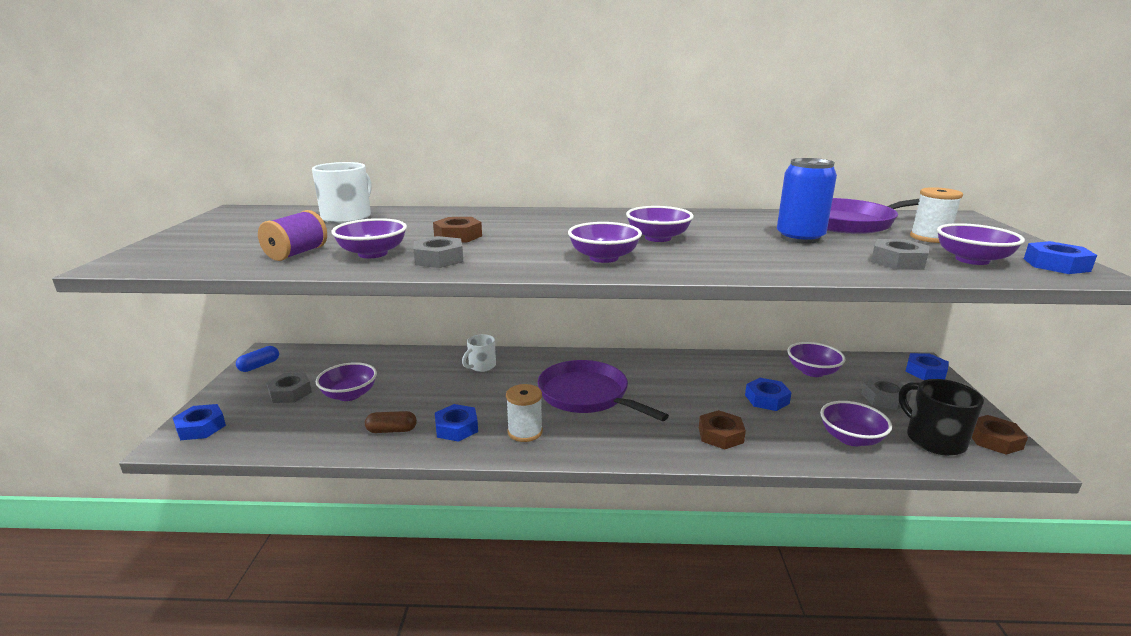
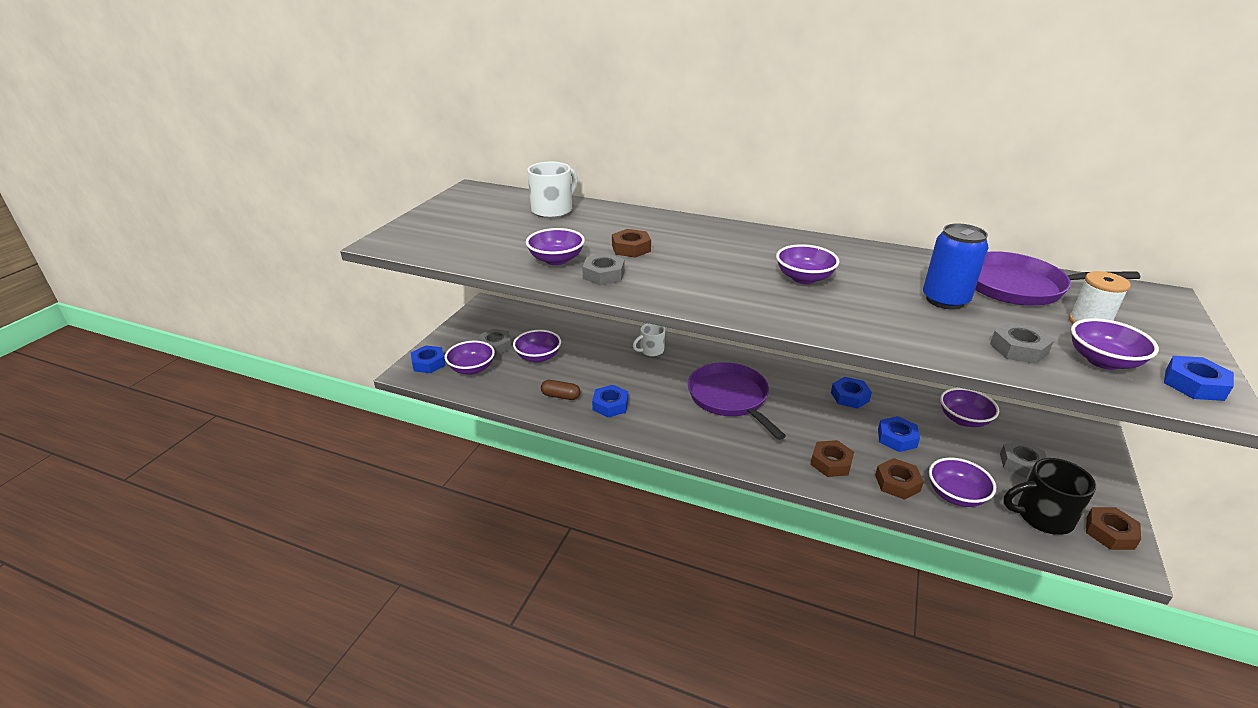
camera: 20 degrees right, 10 degrees up
blue capsule [236,346,279,372] -> none
purple spool [258,210,327,261] -> none
white spool [506,384,543,442] -> none
purple bowl [568,222,642,263] -> purple bowl moved to [445,341,495,375]
black mug [899,379,984,456] -> black mug turned 90 degrees counterclockwise [1004,458,1096,535]
blue nut [905,353,949,380] -> blue nut moved to [831,377,872,409]
none -> brown nut [875,458,924,500]

